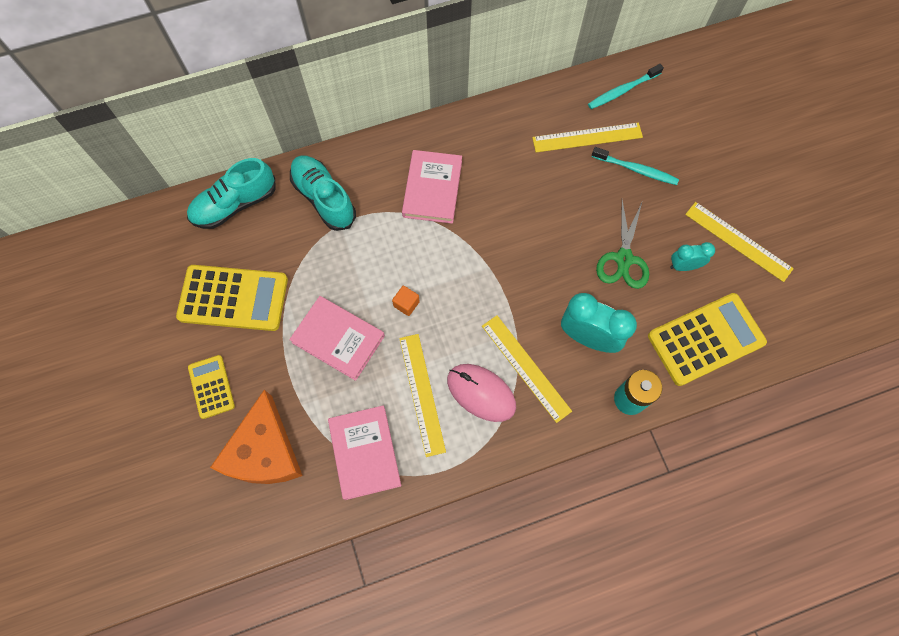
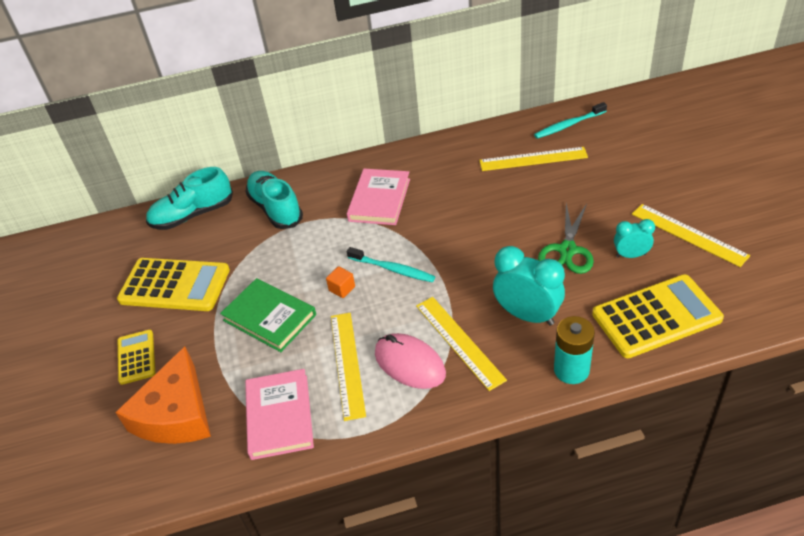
camera: 10 degrees right, 25 degrees down
pink book [289,296,385,381] -> green book [220,278,316,352]
turquoise toothbrush [592,147,679,185] -> turquoise toothbrush moved to [347,247,435,282]

